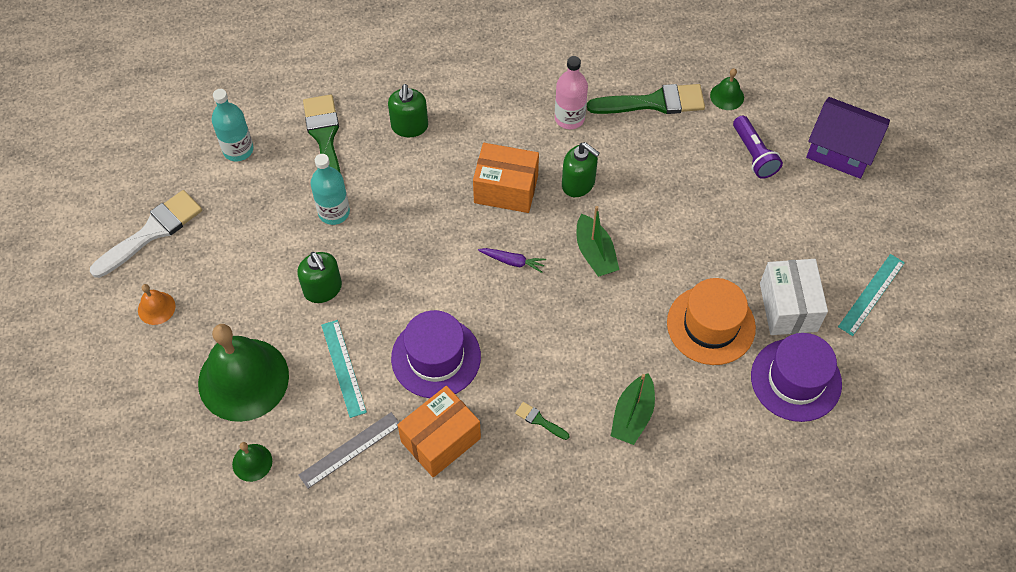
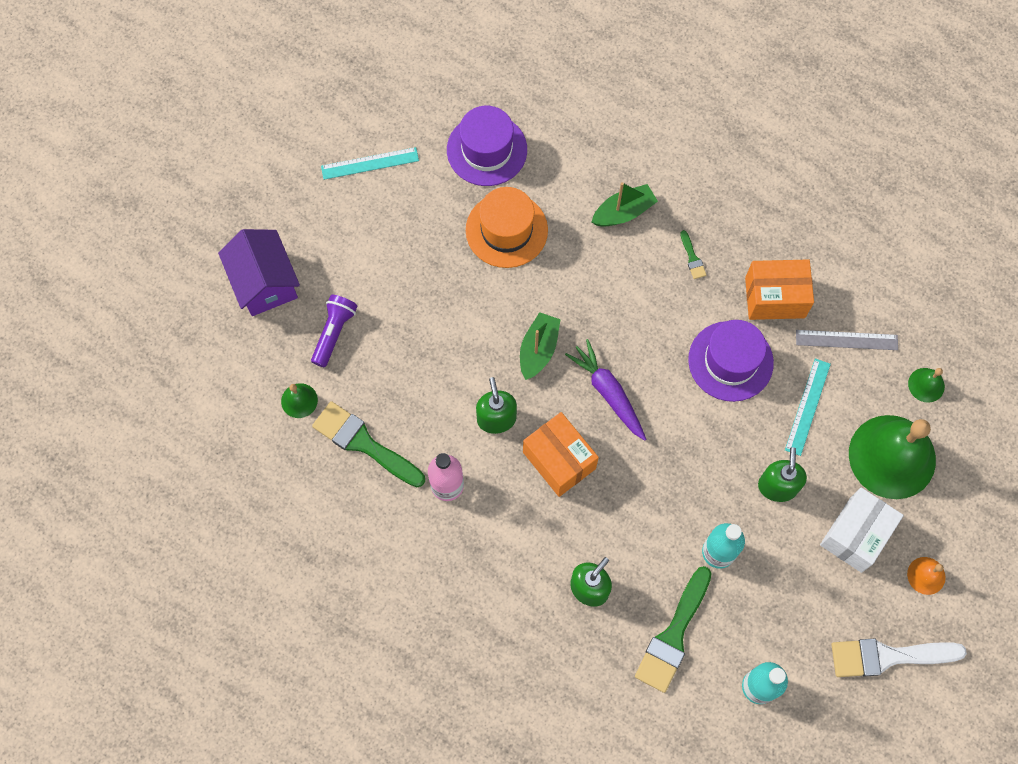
camera: 140 degrees left, 10 degrees up
purple carrot [478,248,546,273] -> purple carrot [565,339,646,441], size x1.72
white box [760,259,828,335] -> white box moved to [820,488,904,573]

